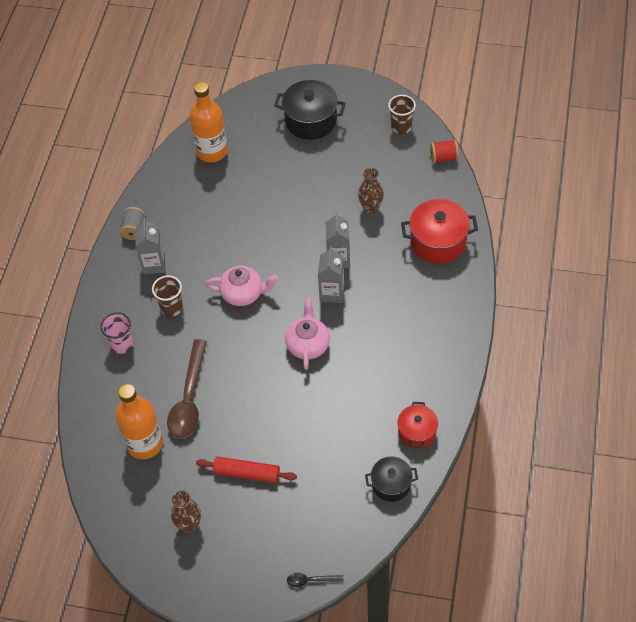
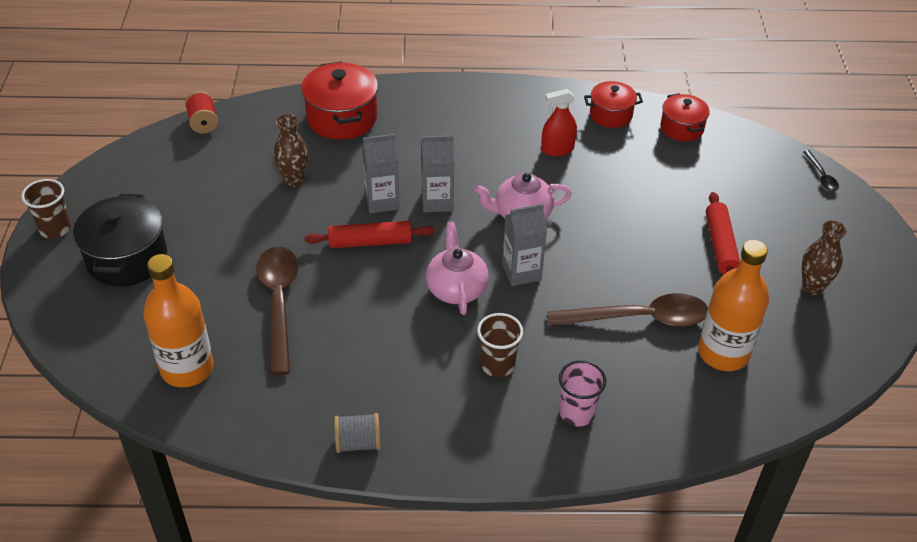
camera: 105 degrees left, 10 degrees down
grey carton [135,218,166,275] -> grey carton moved to [502,204,547,286]
black pot [365,456,418,502] -> red pot [661,93,710,142]
brown cup [388,95,416,134] -> brown cup moved to [21,179,71,238]
none -> brown spoon [256,247,299,376]
none -> red rolling pin [305,221,435,248]
none -> red spray bottle [541,89,577,156]

